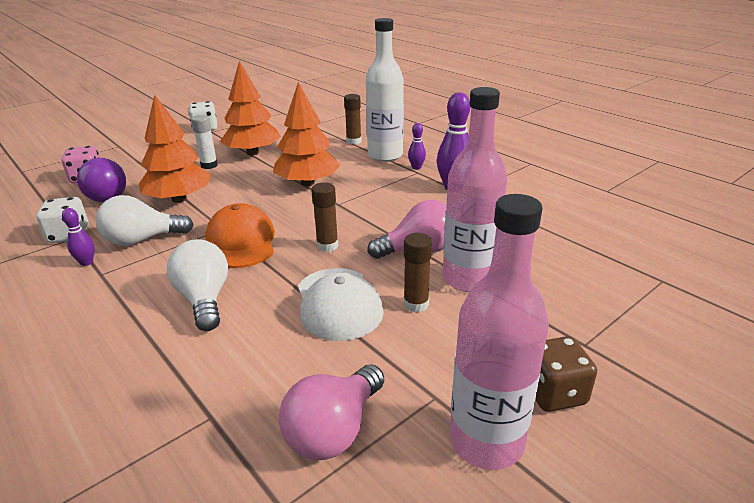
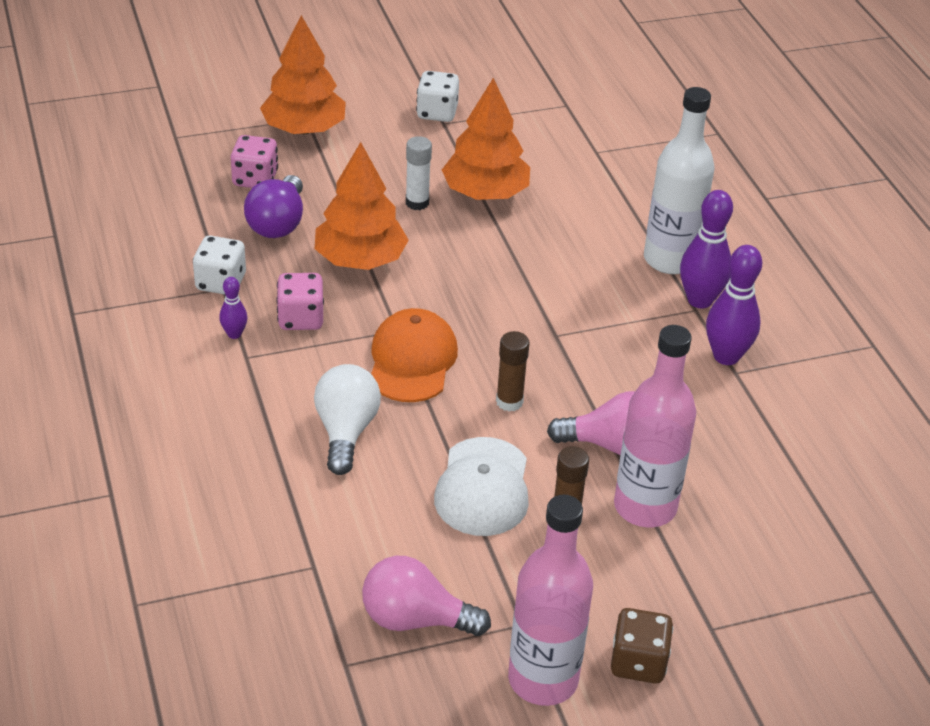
camera: 20 degrees right, 10 degrees up
white light bulb [96,195,194,246] -> pink dice [276,273,324,330]
orange tree [273,82,340,186] -> orange tree moved to [260,15,346,134]
pink light bulb [279,364,384,460] -> pink light bulb turned 45 degrees clockwise [362,556,491,636]
brown glue stick [344,94,362,145] -> none
purple bowling pin [408,123,426,170] -> purple bowling pin [680,190,733,309], size x1.92

